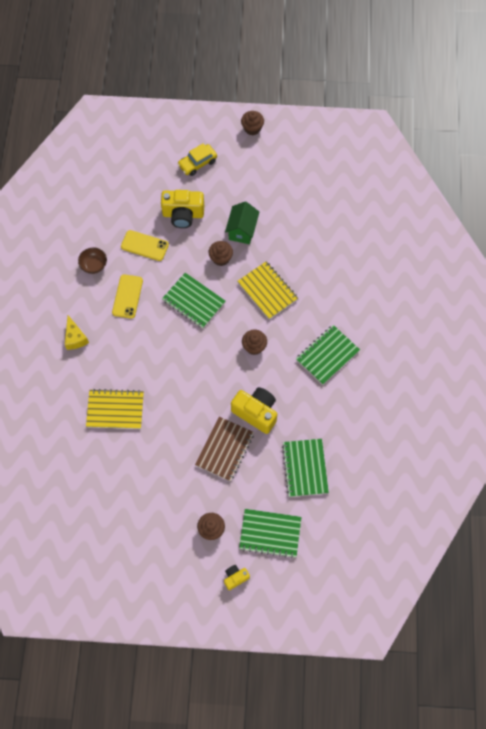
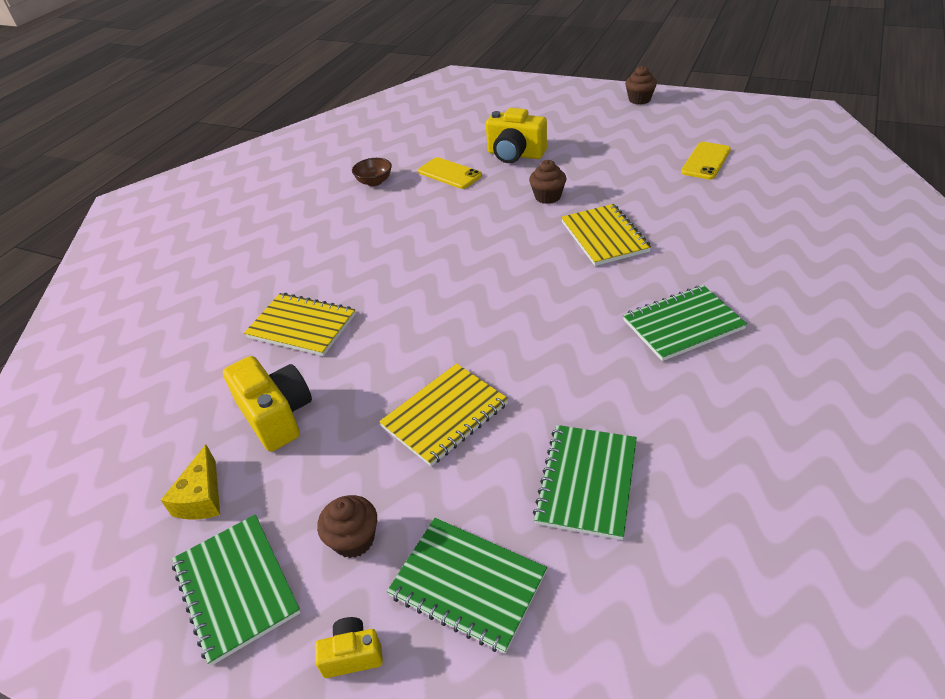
camera: 25 degrees right, 25 degrees down
yellow cheese [65,315,89,350] -> yellow cheese moved to [161,445,220,520]
yellow phone [112,274,143,319] -> yellow phone moved to [681,142,731,180]
green notebook [162,273,225,329] -> green notebook moved to [172,515,301,666]
yellow car [178,143,217,176] -> none
brown notebook [195,417,254,481] -> yellow notebook [379,363,508,466]
green house [225,201,259,244] -> none
yellow camera [231,387,277,434] -> yellow camera moved to [223,356,312,452]
brown cupcake [242,330,267,355] -> none

